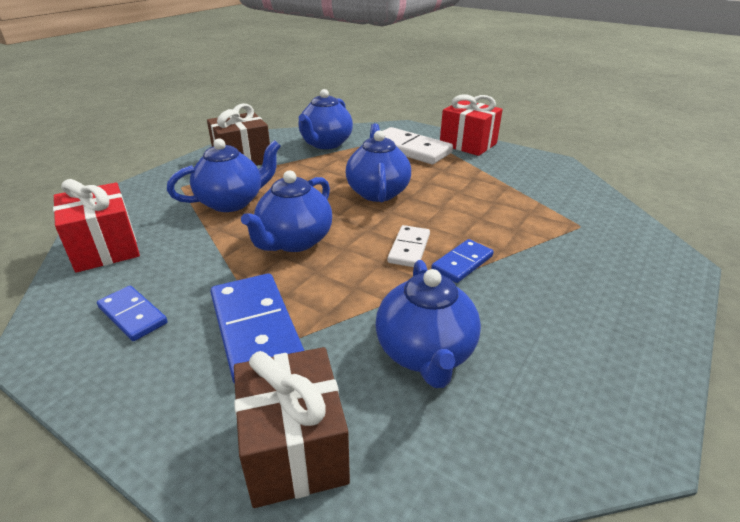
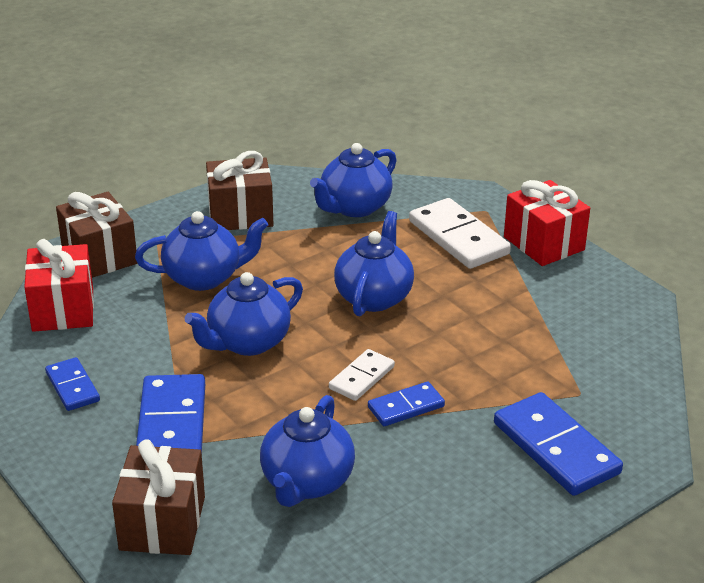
camera: 20 degrees right, 0 degrees up
none -> brown gift [56,192,137,278]
none -> blue domino [494,392,623,496]

